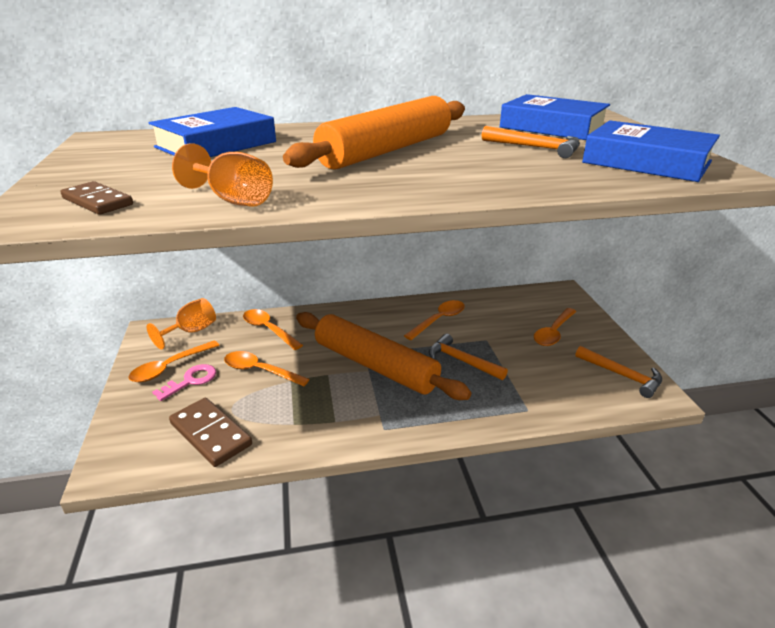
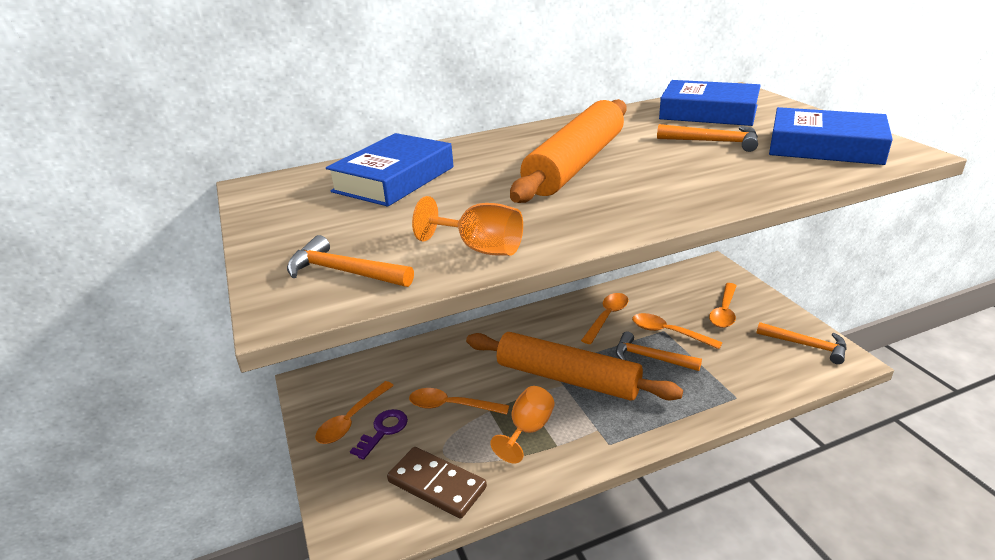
camera: 10 degrees left, 0 degrees up
brown domino [60,181,133,215] -> orange hammer [287,235,414,287]
orange goblet [147,298,216,349] -> orange goblet moved to [490,386,555,463]
pink key [152,364,216,401] -> purple key [350,409,408,460]
orange spoon [243,309,303,350] -> orange spoon moved to [632,313,723,349]

